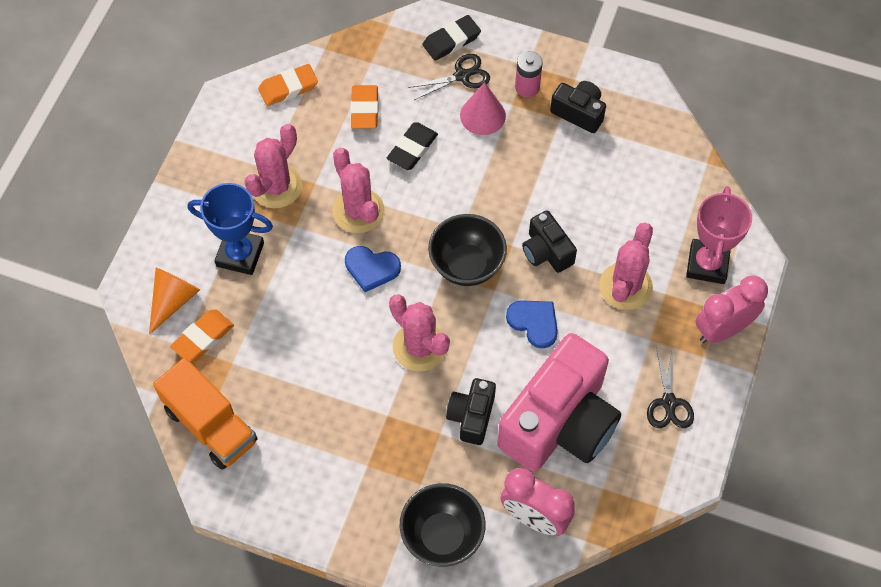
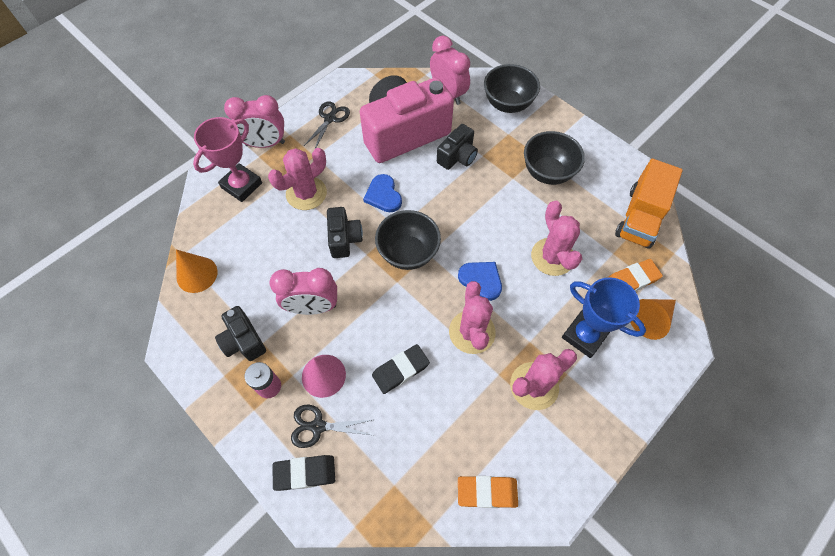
camera: 155 degrees left, 0 degrees up
orange truck [153,357,258,470] -> orange truck turned 135 degrees counterclockwise [615,159,683,249]
orange eraser [350,85,379,129] -> none
pink cactus [389,294,450,372] -> pink cactus moved to [531,201,582,276]
none -> orange cone [176,250,217,293]
none -> pink clock [269,268,337,315]
none -> black bowl [524,131,585,185]

